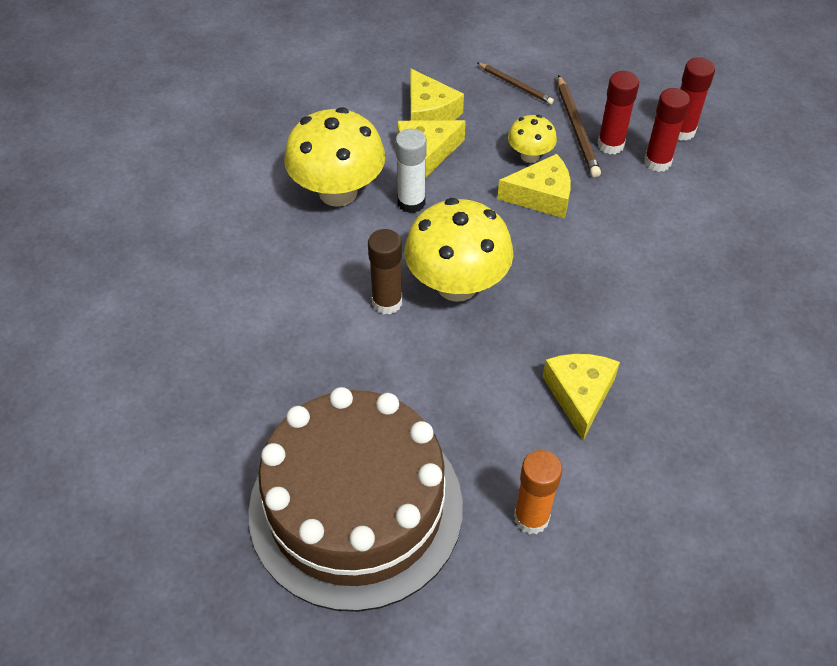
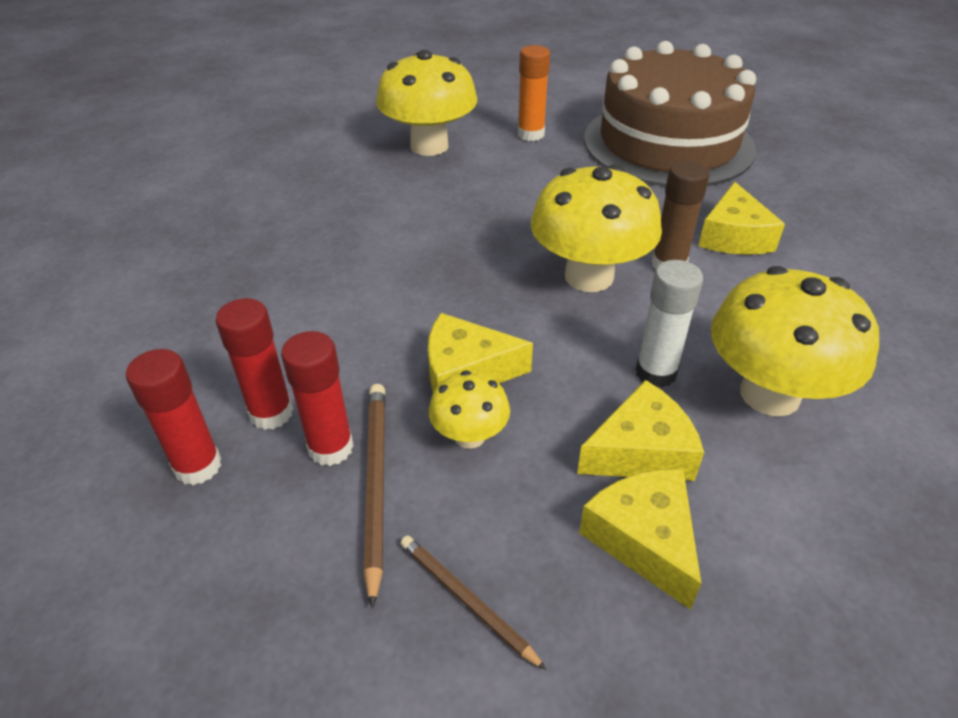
camera: 175 degrees left, 10 degrees down
yellow cheese [543,354,620,440] -> yellow cheese moved to [698,182,785,255]
none -> yellow mushroom [376,50,477,156]

